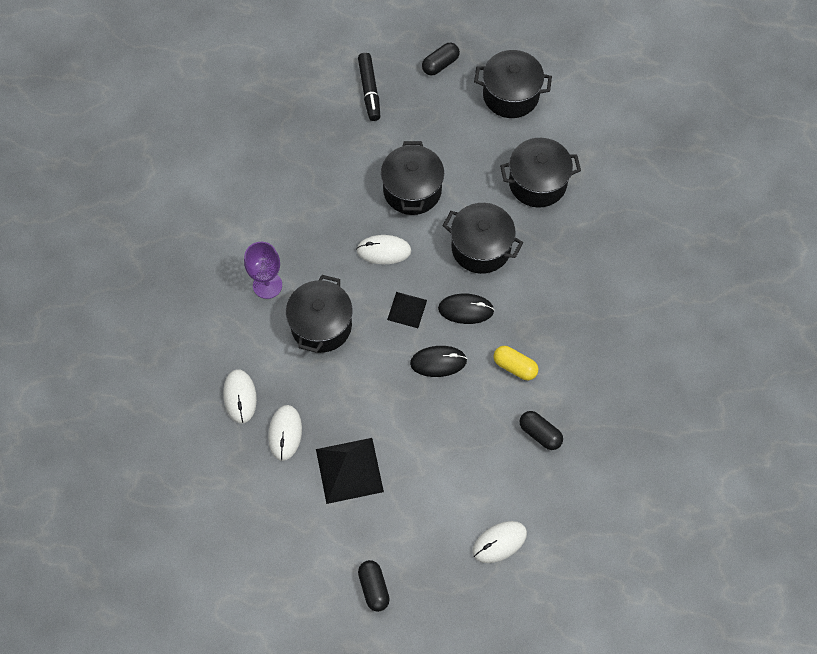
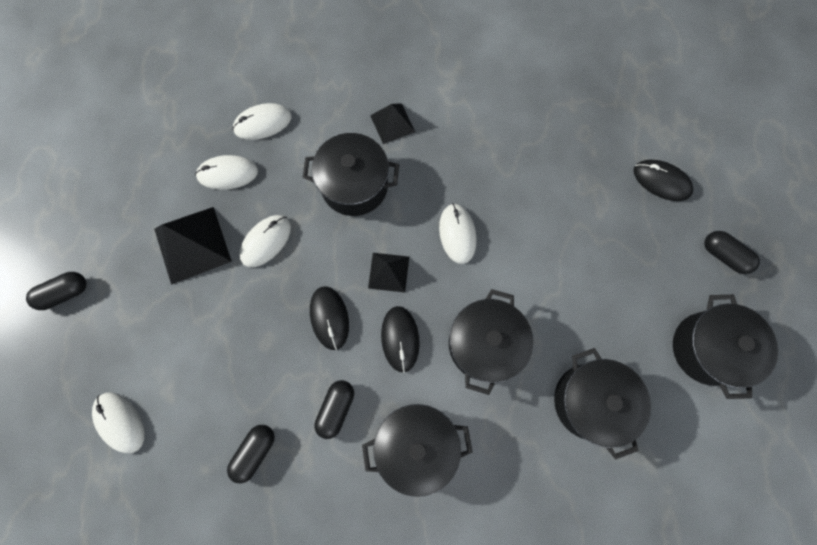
camera: 80 degrees right, 10 degrees up
purple goblet [244,242,282,299] -> black pyramid [370,103,415,144]
black marker [358,53,380,121] -> black mouse [633,160,694,201]
black pot [381,141,444,215] -> black pot moved to [362,404,472,497]
yellow capsule [494,346,538,380] -> black capsule [314,380,354,439]
none -> white mouse [239,215,291,267]

